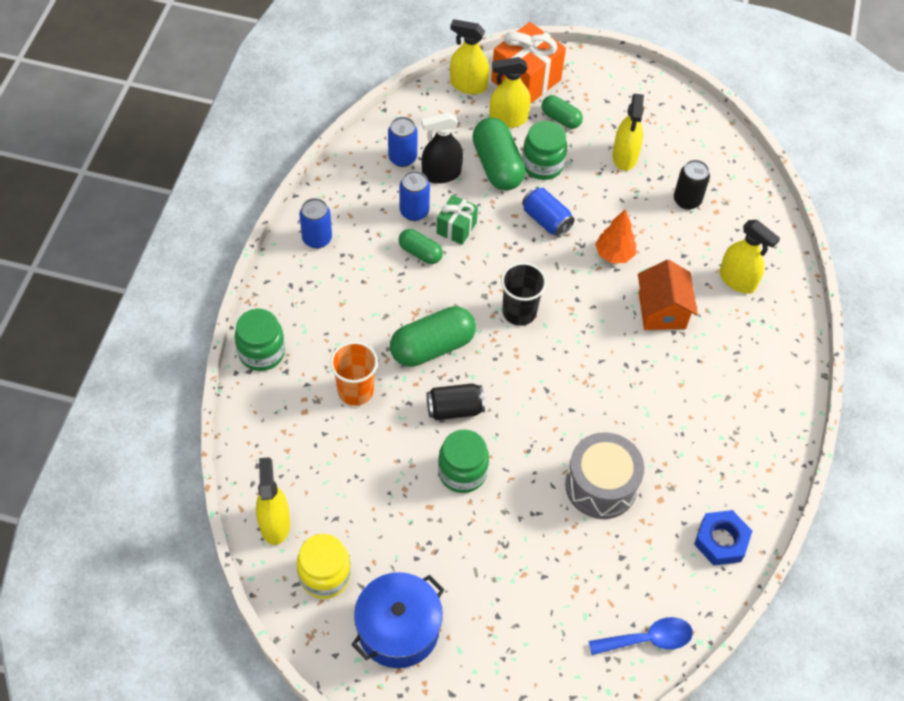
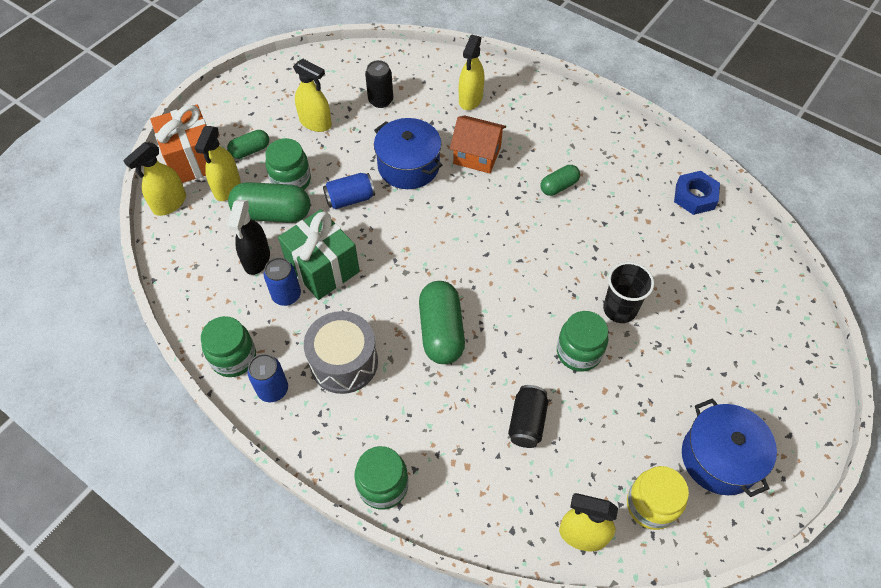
camera: 65 degrees left, 0 degrees up
orange cup [330,341,378,406] -> none
blue can [388,117,418,167] -> none
green capsule [399,229,443,264] -> green capsule moved to [540,165,580,196]
black can [427,383,485,420] -> black can moved to [508,385,548,448]
green gift [437,195,478,245] -> green gift [278,209,360,300], size x1.78
black cup [501,262,547,326] -> black cup moved to [603,262,654,323]
grey drum [565,432,644,519] -> grey drum moved to [304,311,378,394]
blue spoon [589,617,693,655] -> none
orange tree [595,209,636,263] -> blue pot [374,118,442,189]
yellow spray bottle [719,220,780,294] -> yellow spray bottle turned 135 degrees clockwise [459,35,485,110]
none -> green jar [201,316,256,377]

